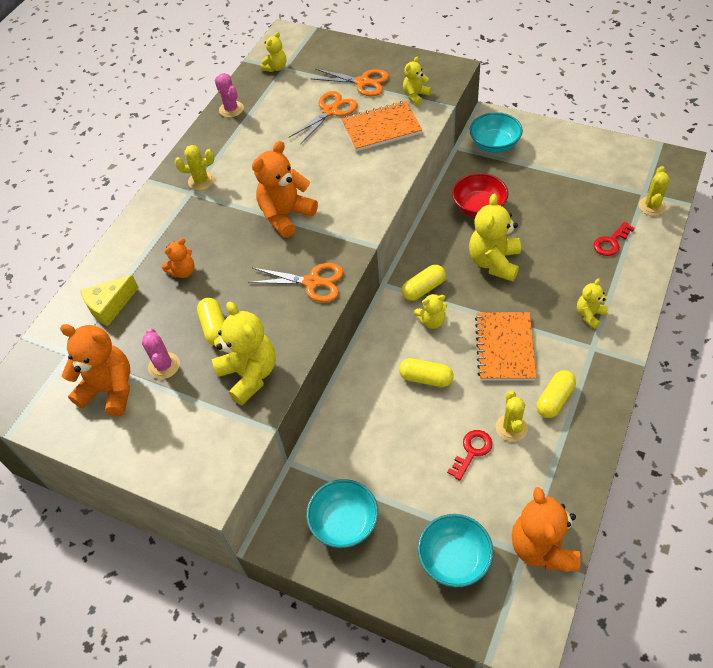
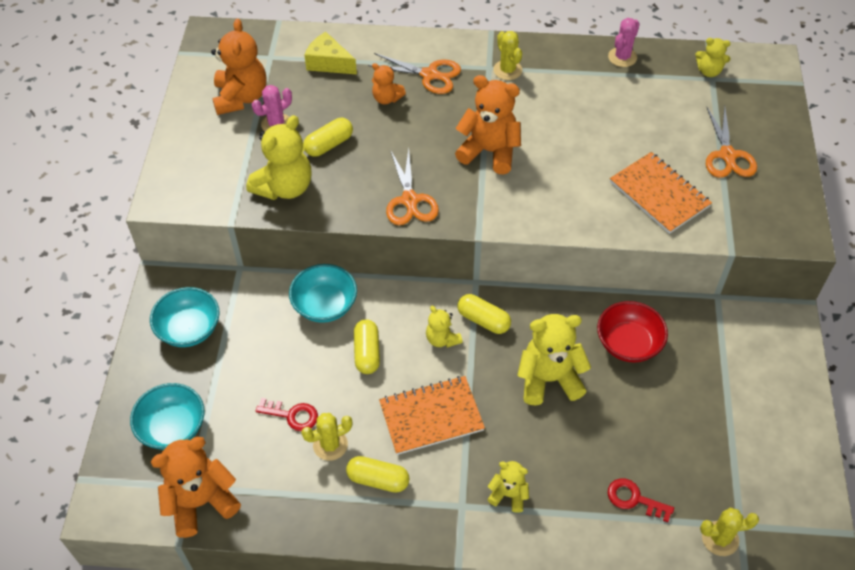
camera: 65 degrees right, 0 degrees up
orange scissors [289,91,358,144] -> orange scissors moved to [368,53,461,94]
yellow teddy bear [403,57,431,105] -> none
turquoise bowl [470,112,523,153] -> turquoise bowl moved to [289,264,357,323]

